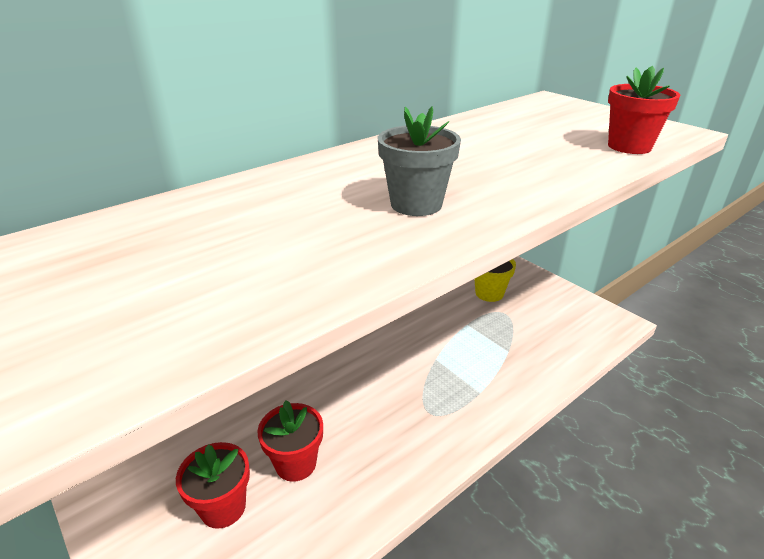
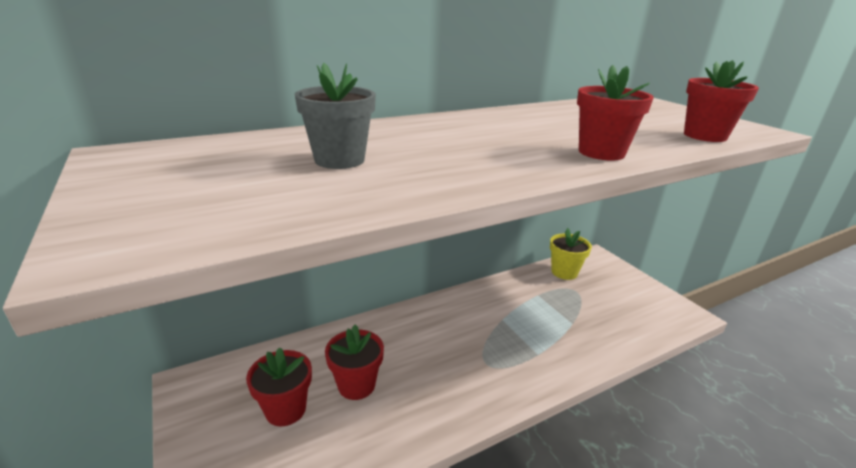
camera: 10 degrees right, 5 degrees down
grey flower pot [377,106,461,216] -> grey flower pot moved to [295,63,376,169]
none -> red flower pot [577,65,654,161]

